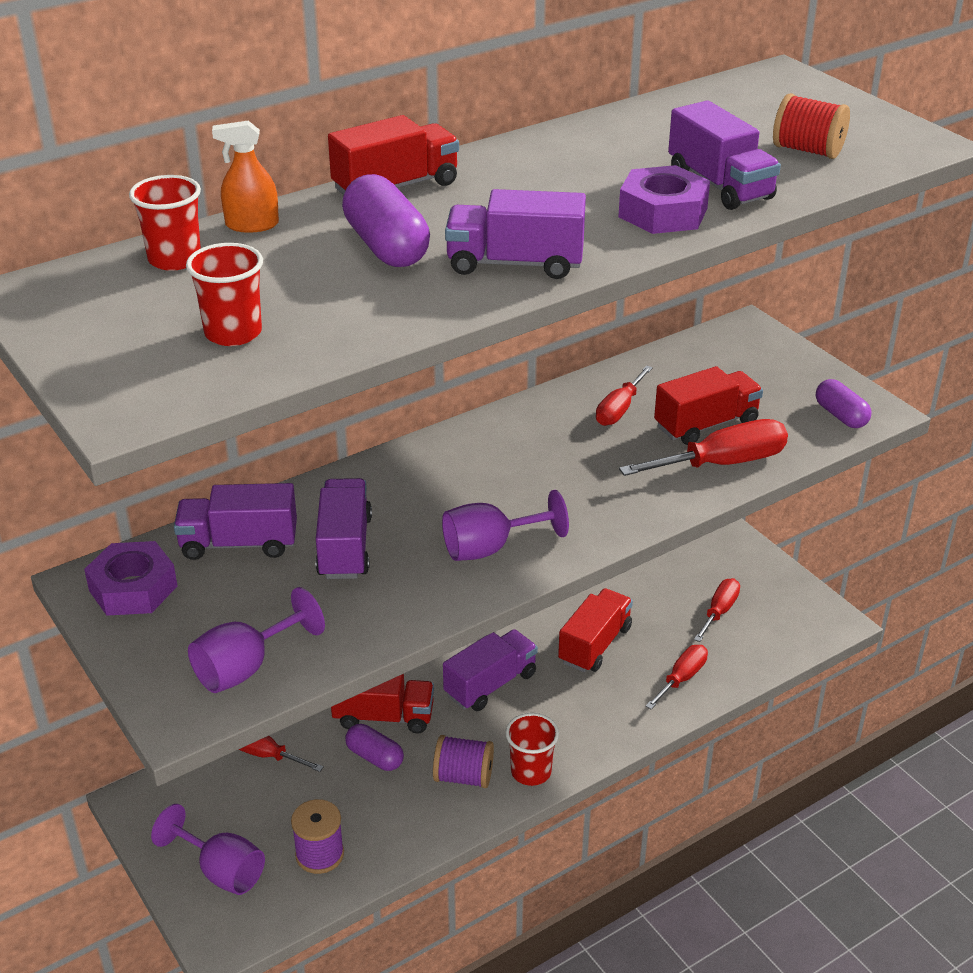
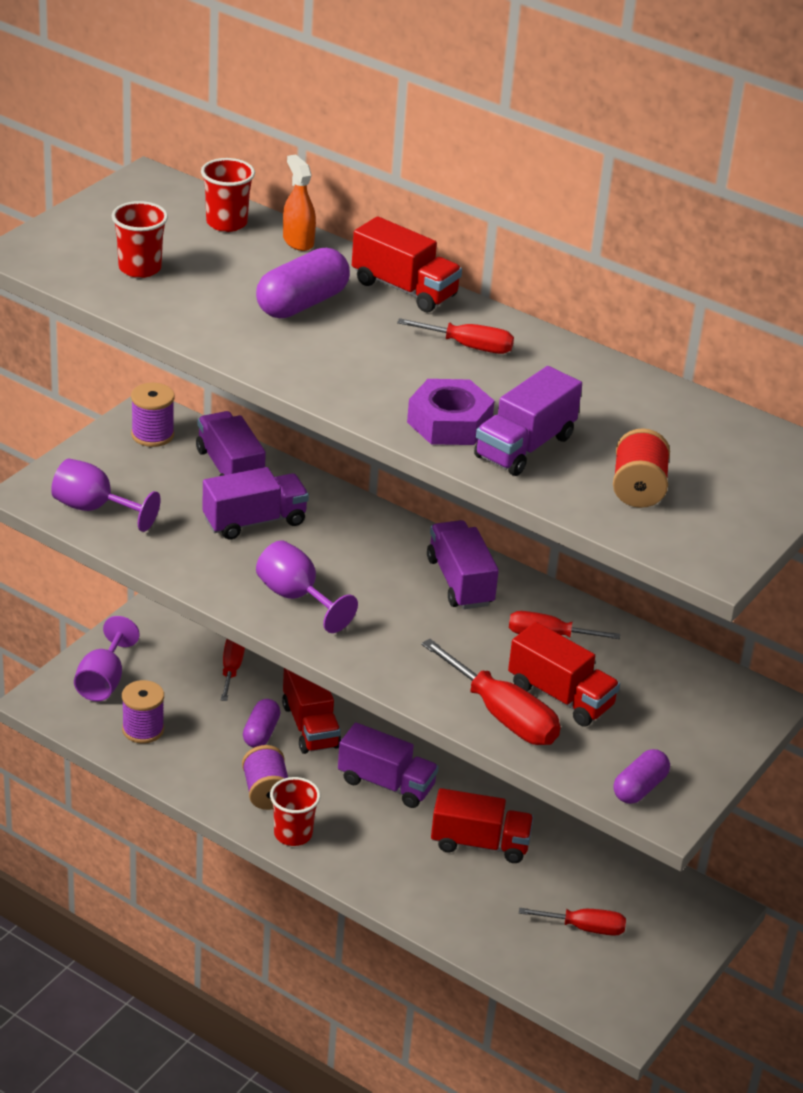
camera: 65 degrees right, 0 degrees up
purple nut [84,541,177,616] -> purple spool [131,383,175,447]
purple truck [445,189,586,279] -> purple truck moved to [427,520,499,609]
red screwdriver [645,645,708,710] -> red screwdriver moved to [397,318,514,354]

